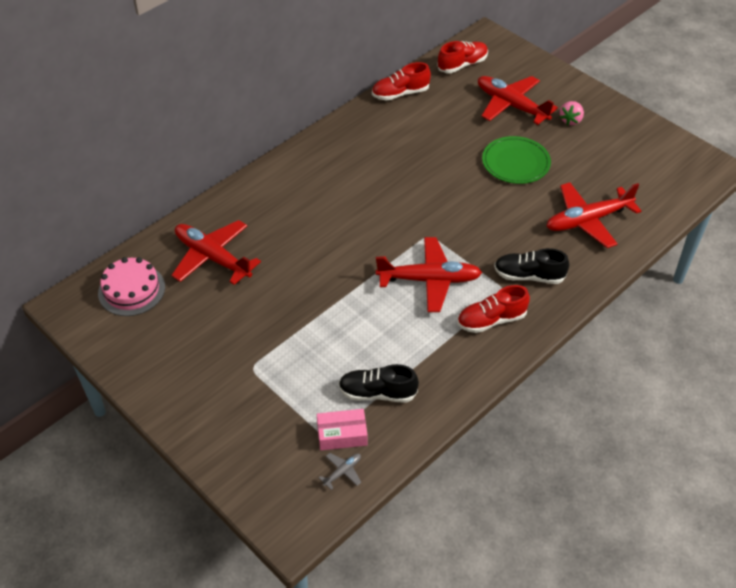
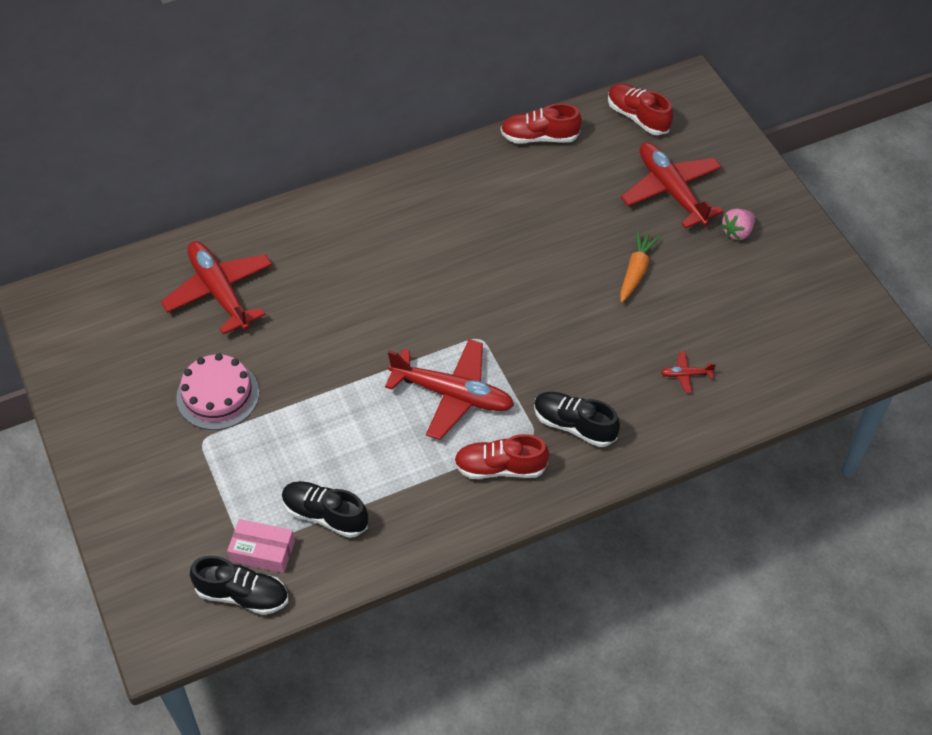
camera: 20 degrees right, 5 degrees up
pink cake [98,257,165,316] -> pink cake moved to [176,353,259,430]
grey plane [319,453,361,490] -> black shoe [190,556,288,615]
red shoe [437,41,488,73] -> red shoe turned 120 degrees counterclockwise [608,83,673,135]
green plate [482,136,551,184] -> orange carrot [620,231,660,303]
red plane [546,182,641,248] -> red plane [660,352,716,393], size x0.41

